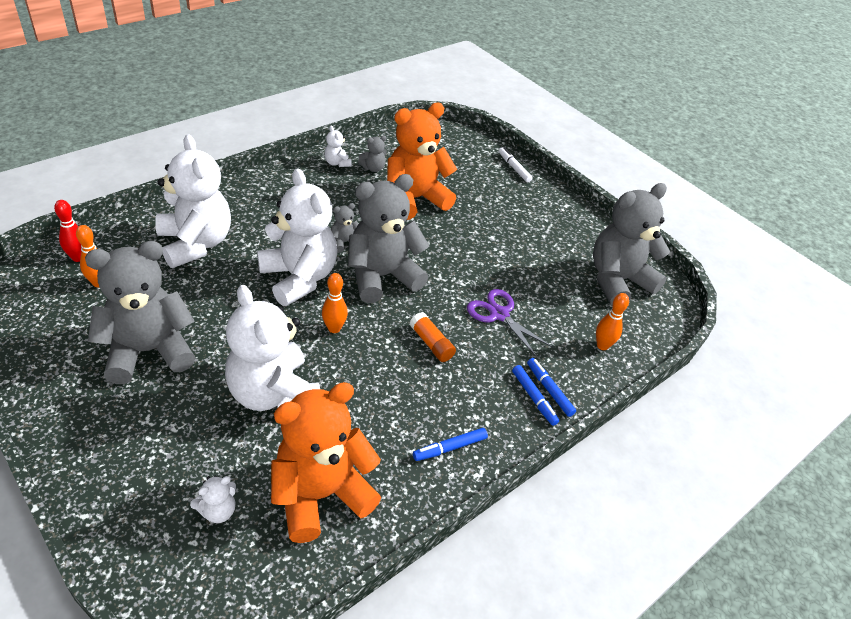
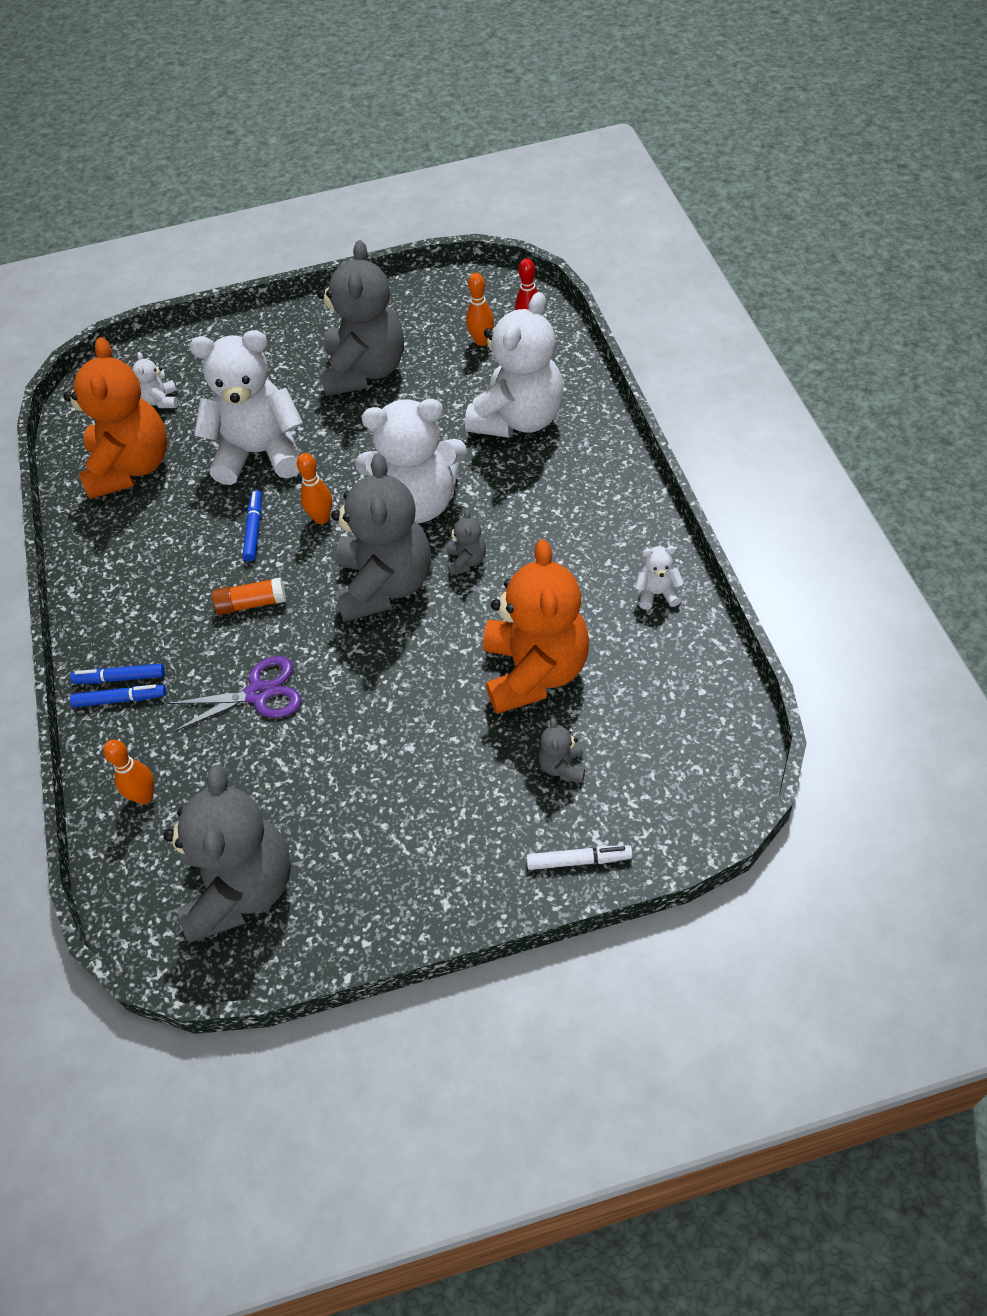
camera: 125 degrees right, 10 degrees up
white teddy bear [155,134,231,268] -> white teddy bear turned 60 degrees counterclockwise [465,292,564,438]
grey teddy bear [358,135,387,172] -> grey teddy bear moved to [538,717,585,783]
blue marker [413,428,488,461] -> blue marker moved to [242,490,262,561]

